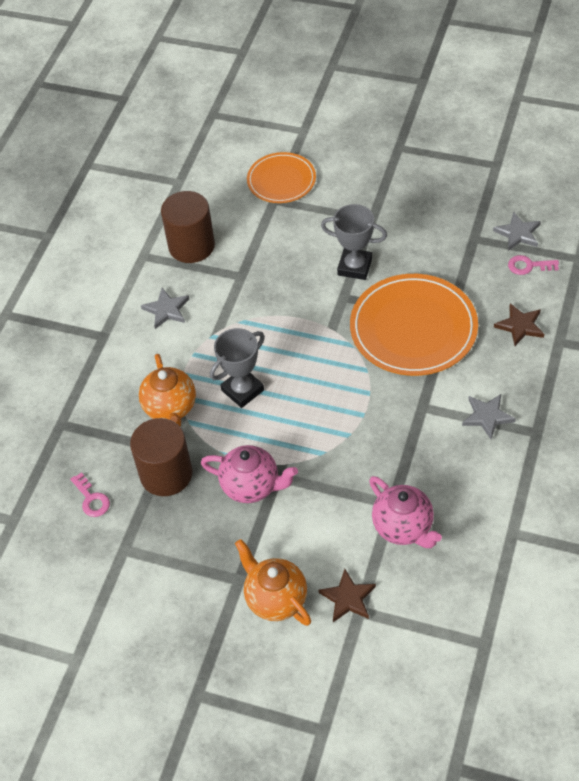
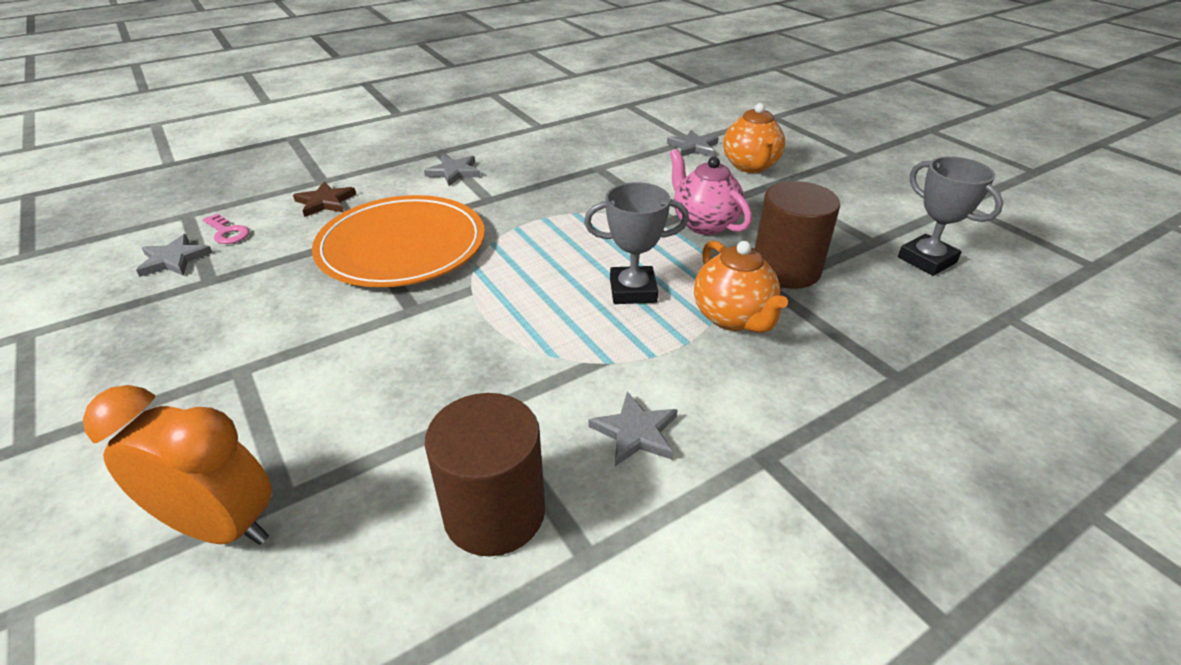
camera: 145 degrees left, 15 degrees down
pink key [70,472,110,517] -> none
orange teapot [139,354,196,426] -> orange teapot turned 135 degrees clockwise [694,240,788,333]
orange plate [247,152,316,203] -> orange clock [83,385,272,545]
brown star [318,569,376,622] -> grey star [667,130,719,157]
grey trophy [321,204,387,280] -> grey trophy moved to [898,156,1003,276]
pink teapot [369,476,442,548] -> none

